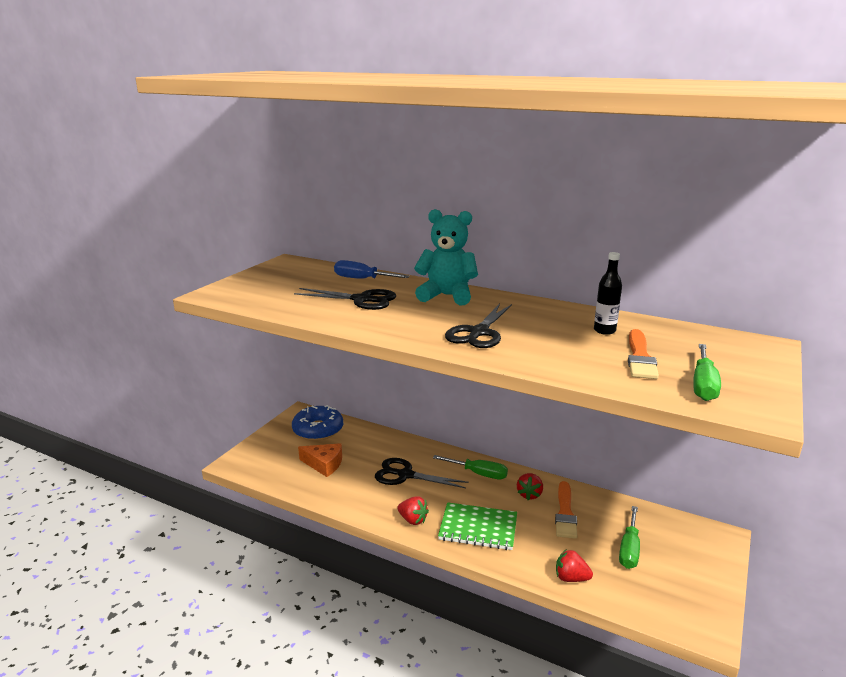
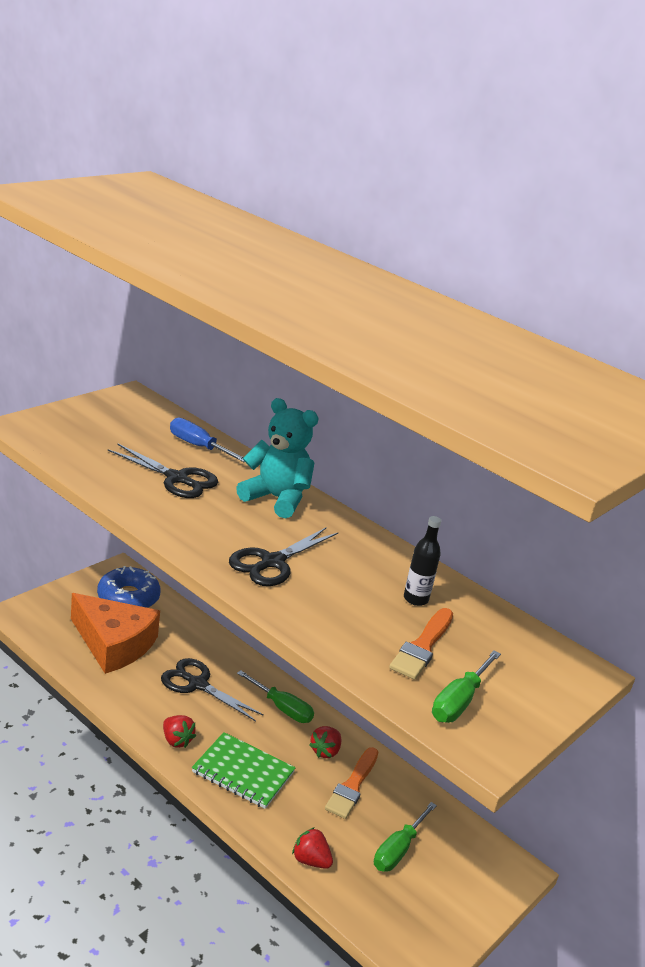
camera: 10 degrees right, 5 degrees up
orange cheese [298,443,342,477] -> orange cheese [71,593,160,674], size x1.78

